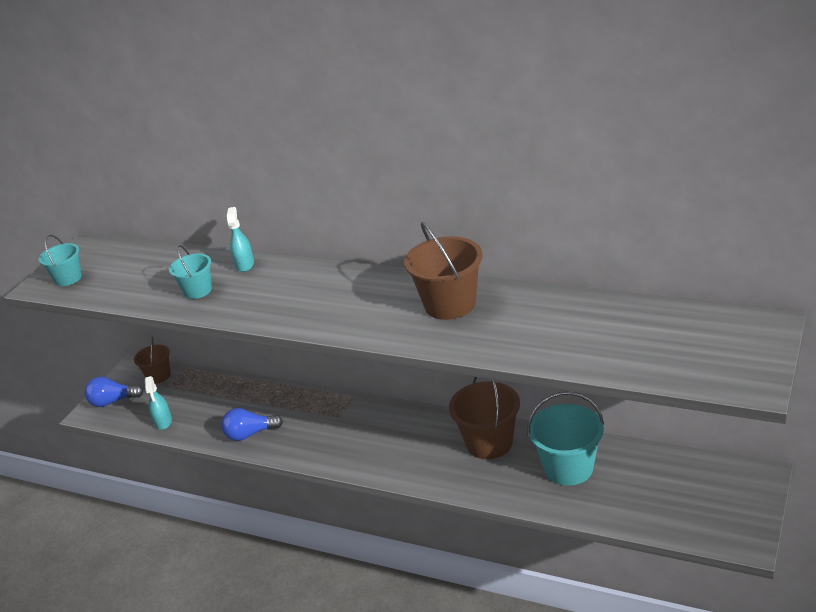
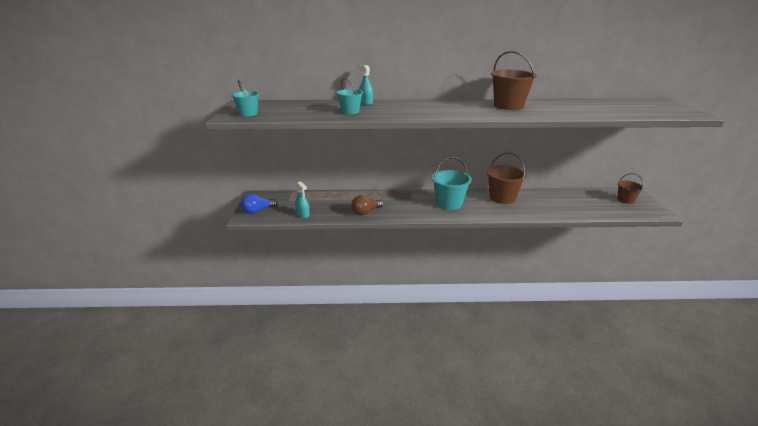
camera: 30 degrees left, 5 degrees down
brown bucket [134,337,171,384] -> brown bucket moved to [617,173,644,204]
blue light bulb [221,408,283,441] -> brown light bulb [351,195,383,215]
turquoise bucket [527,392,604,486] -> turquoise bucket moved to [432,157,472,210]

